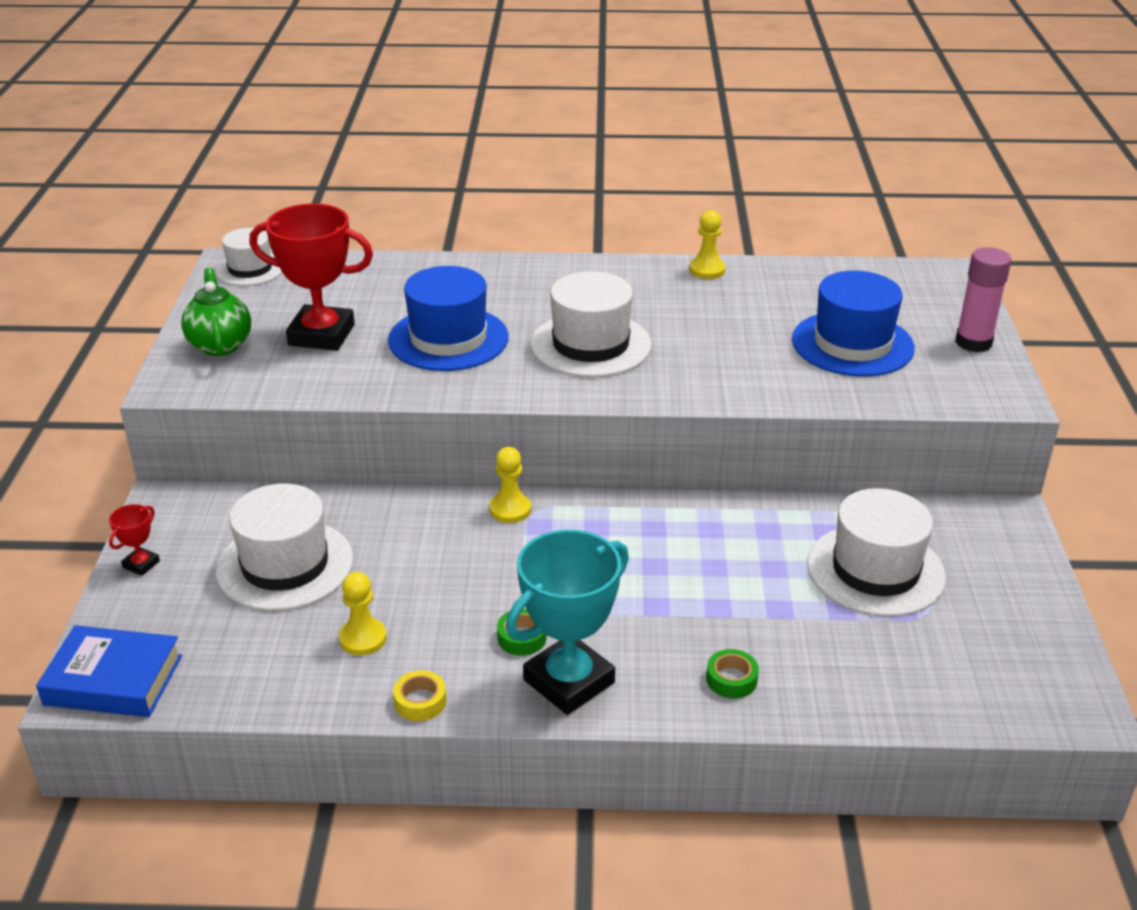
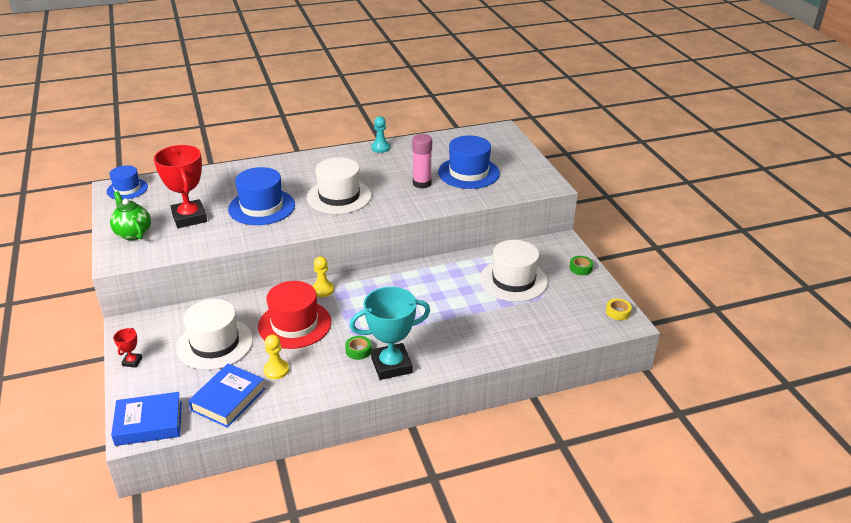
camera: 20 degrees left, 0 degrees up
white hat [215,228,282,286] -> blue hat [107,165,148,199]
red trophy [249,203,373,351] -> red trophy turned 75 degrees clockwise [154,145,207,228]
yellow tape [393,670,447,721] -> yellow tape moved to [606,298,632,320]
turquoise trophy [506,529,629,715] -> turquoise trophy turned 45 degrees clockwise [350,287,430,380]
yellow pawn [689,210,725,279] -> turquoise pawn [371,116,390,153]
green tape [706,649,759,699] -> green tape moved to [569,256,593,275]
pink glue stick [955,247,1012,352] -> pink glue stick moved to [412,134,432,189]
none -> blue book [188,364,265,428]
none -> red hat [258,281,331,349]

